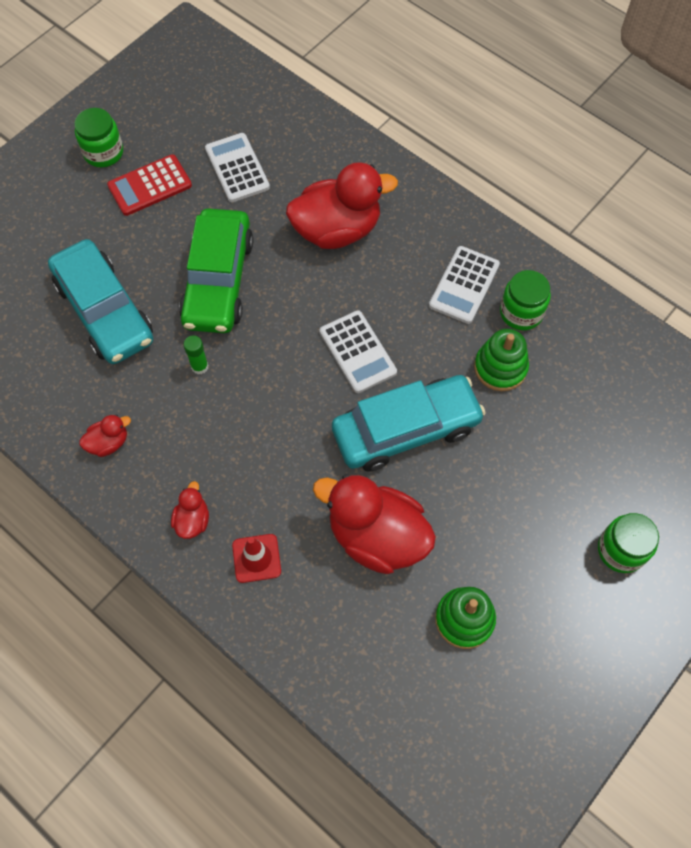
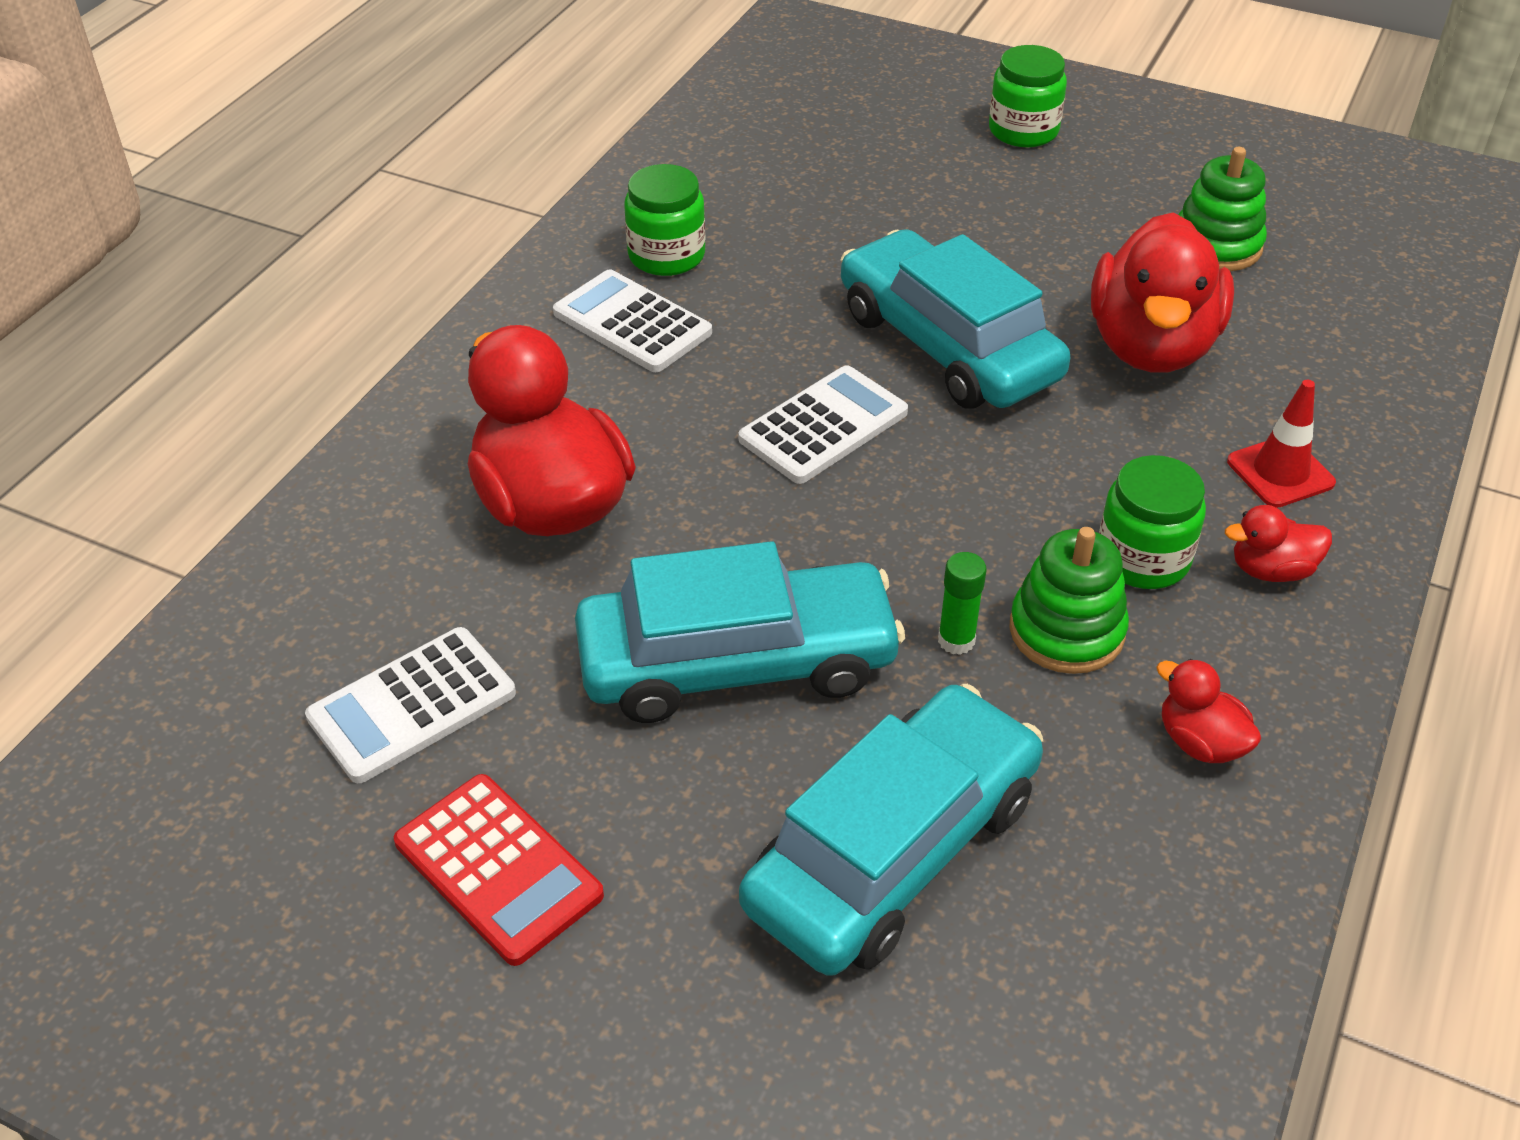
camera: 105 degrees left, 20 degrees down
green jar [74,108,123,167] -> green jar moved to [1099,455,1206,589]
green car [179,208,254,333] -> turquoise car [575,541,905,723]
white calculator [429,246,500,324] -> white calculator turned 150 degrees counterclockwise [553,269,712,372]
green stacking toy [474,329,529,391] -> green stacking toy moved to [1009,527,1129,674]

